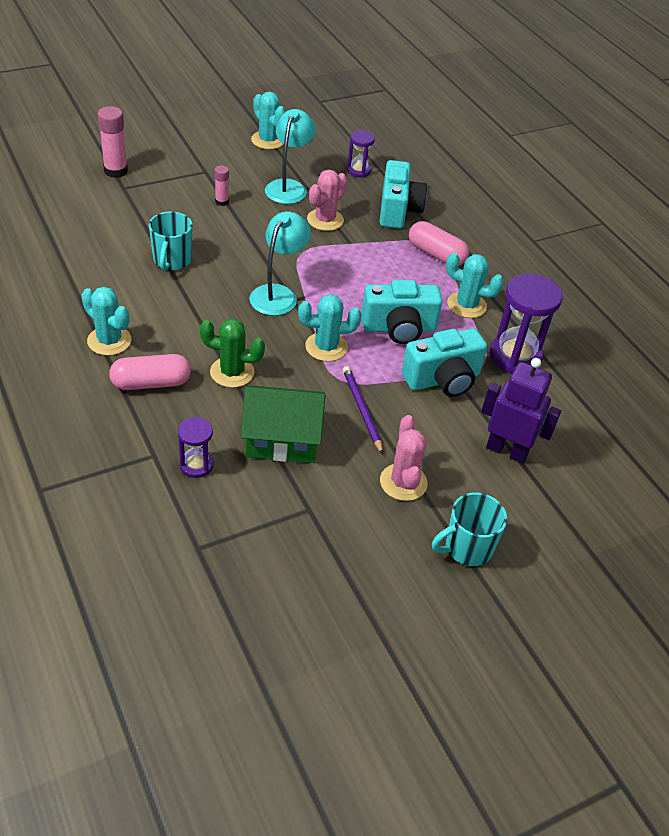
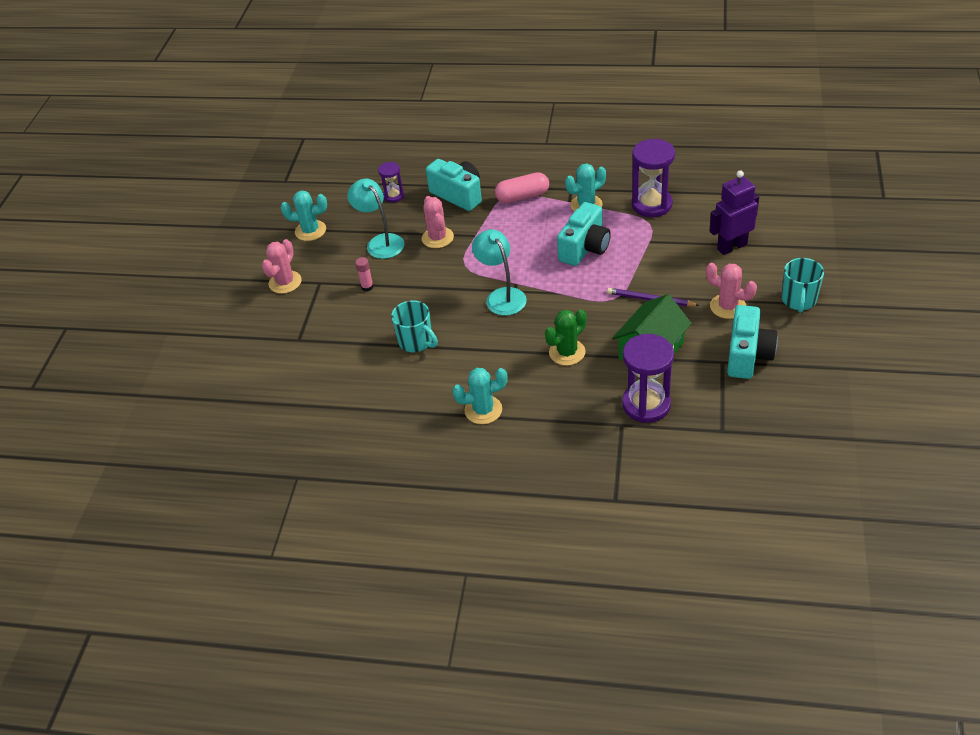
camera: 45 degrees left, 0 degrees up
pink glue stick [97,106,128,178] -> none
pink capsule [109,354,191,390] -> none
purple hourglass [178,417,214,478] -> purple hourglass [622,334,674,423], size x1.82
turquoise cactus [298,294,362,362] -> none
turquoise camera [402,328,487,397] -> turquoise camera moved to [727,305,778,379]
none -> pink cactus [262,239,302,294]

